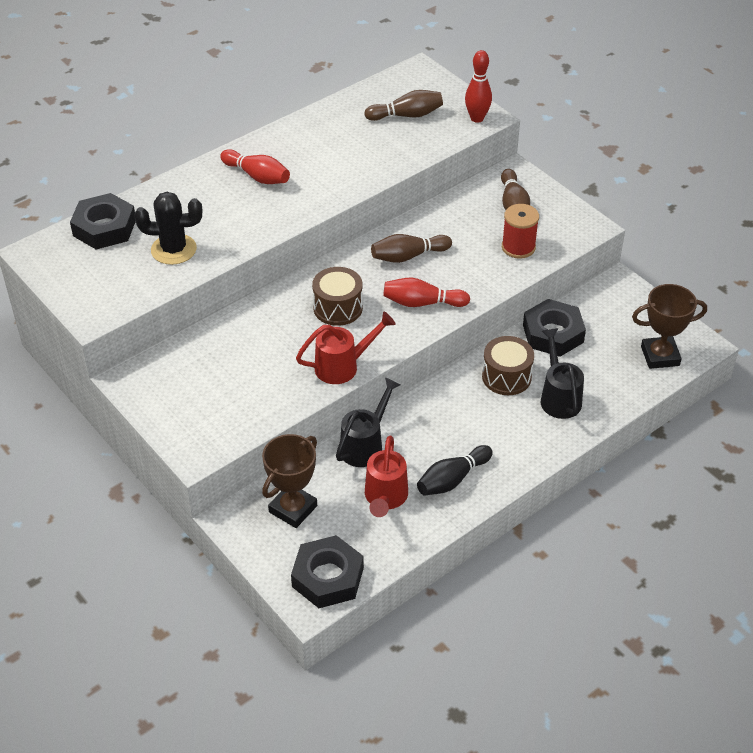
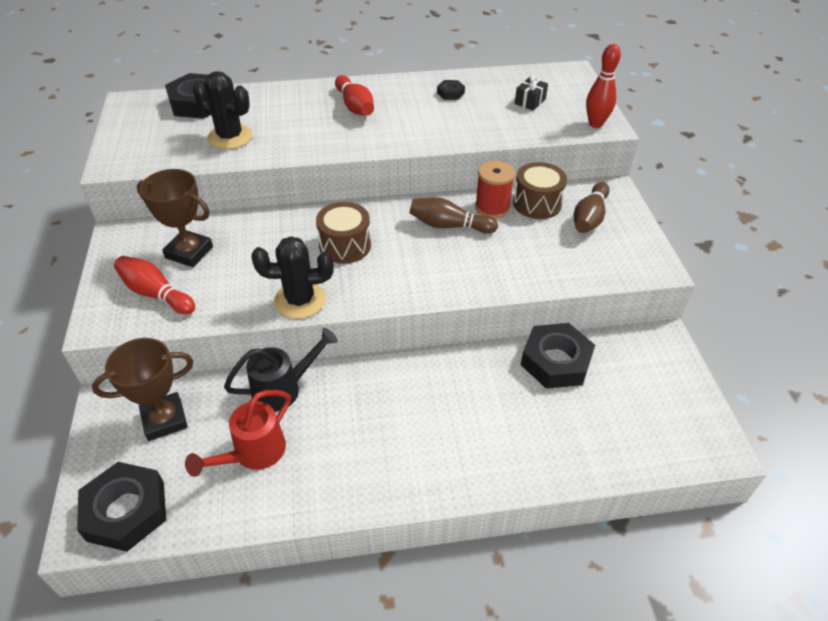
camera: 30 degrees right, 0 degrees up
red watering can [296,312,396,384] -> black cactus [251,236,334,319]
brown bowling pin [364,90,443,121] -> black gift [515,75,548,111]
red bowling pin [383,278,470,307] -> red bowling pin moved to [114,256,195,314]
black bowling pin [417,445,493,495] -> none
brown drum [482,336,534,395] -> brown drum moved to [513,162,567,219]
red spool [502,204,539,259] -> red spool moved to [475,161,515,219]
black watering can [541,328,584,419] -> none
brown trophy [632,284,707,369] -> brown trophy moved to [137,169,213,267]
none -> black nut [437,80,465,100]

